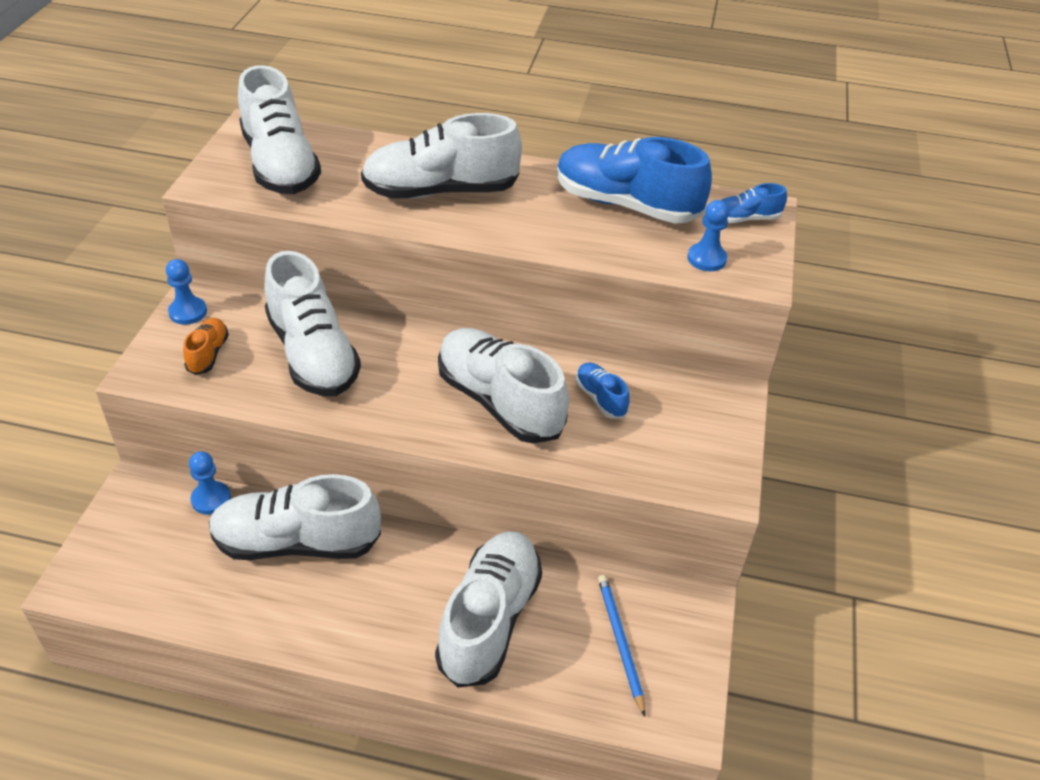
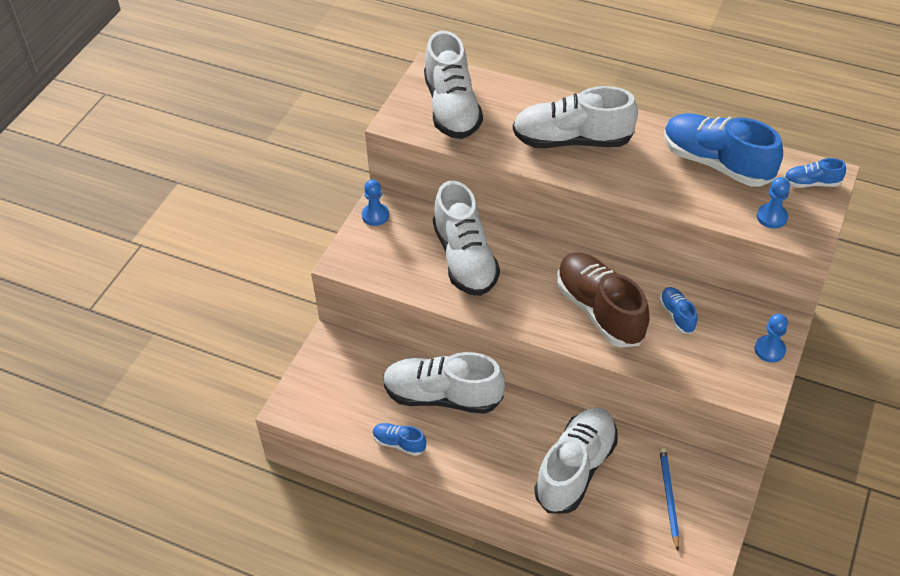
camera: 15 degrees right, 5 degrees up
orange shoe [183,318,229,375] -> none
blue pawn [189,451,231,515] -> blue pawn moved to [755,314,788,362]
white shoe [438,328,569,444] -> brown shoe [557,253,650,347]
none -> blue shoe [373,423,426,456]

